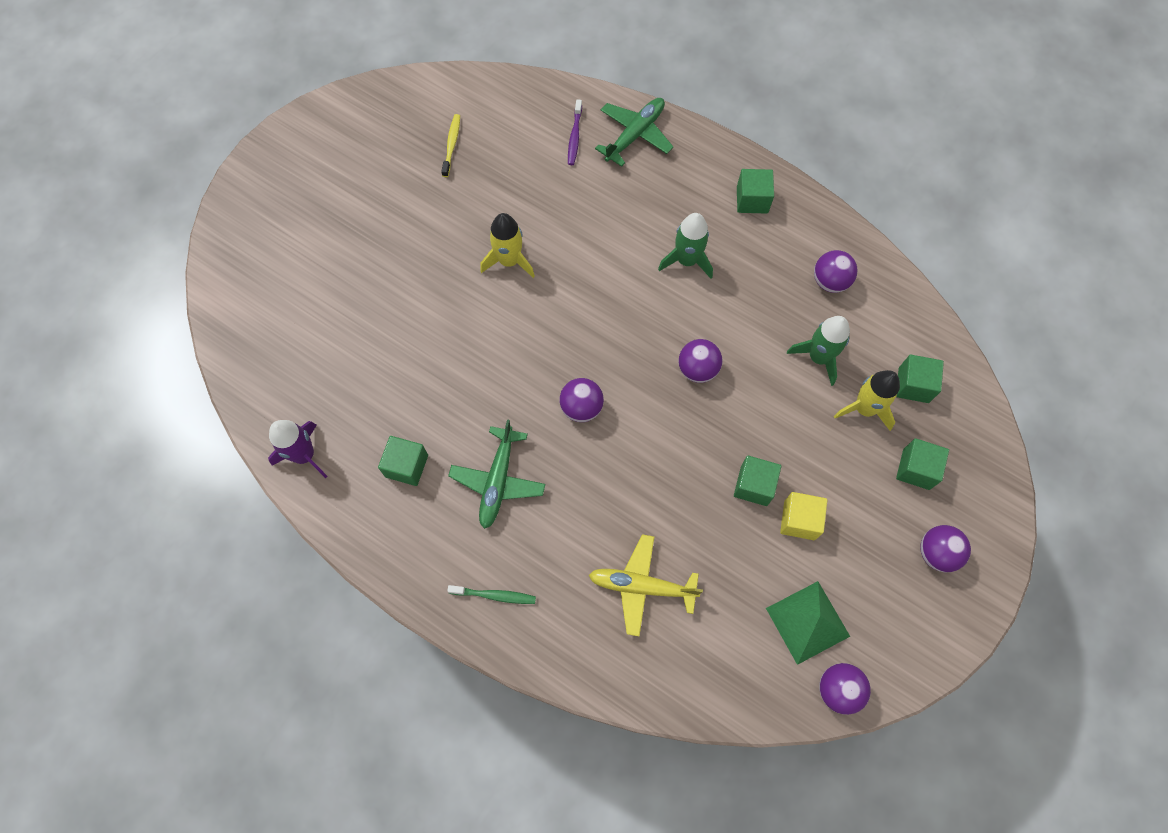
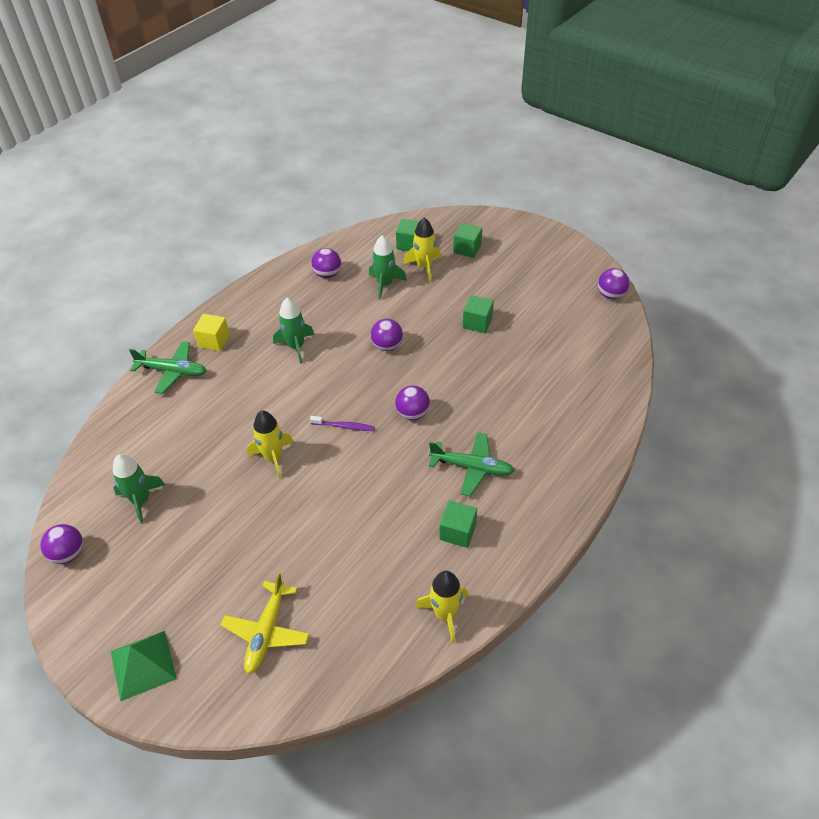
camera: 85 degrees left, 20 degrees down
purple rocket [268,420,328,478] -> yellow rocket [415,571,468,643]
yellow toothbrush [441,114,460,177] -> green rocket [113,454,165,524]
green toothbrush [447,585,536,604] -> none
purple toothbrush [568,99,582,165] -> purple toothbrush moved to [310,416,375,431]
yellow plane [589,534,703,636] -> yellow plane moved to [221,572,309,674]
green plane [595,98,673,167] -> green plane turned 150 degrees clockwise [129,341,207,394]
green cube [737,169,774,214] -> none
green pyramid [766,581,850,665] -> green pyramid moved to [111,631,177,701]
yellow cube [780,492,827,540] -> yellow cube moved to [193,314,230,351]
purple ball [920,525,971,572] -> purple ball moved to [40,524,83,564]

